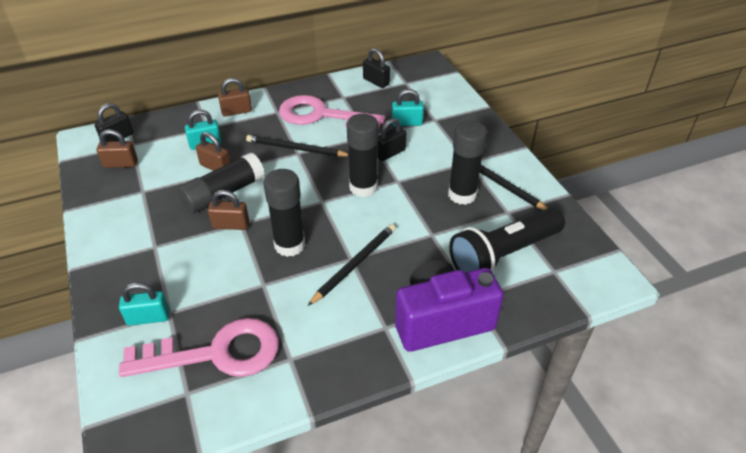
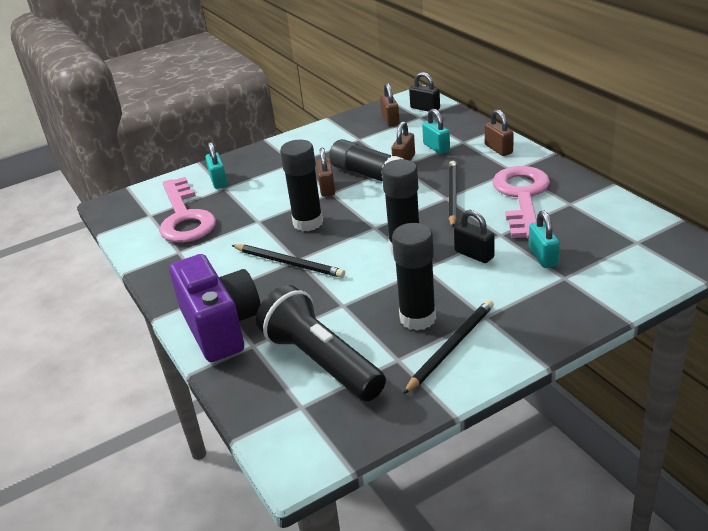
camera: 85 degrees right, 10 degrees down
black padlock [363,48,390,88] -> none

